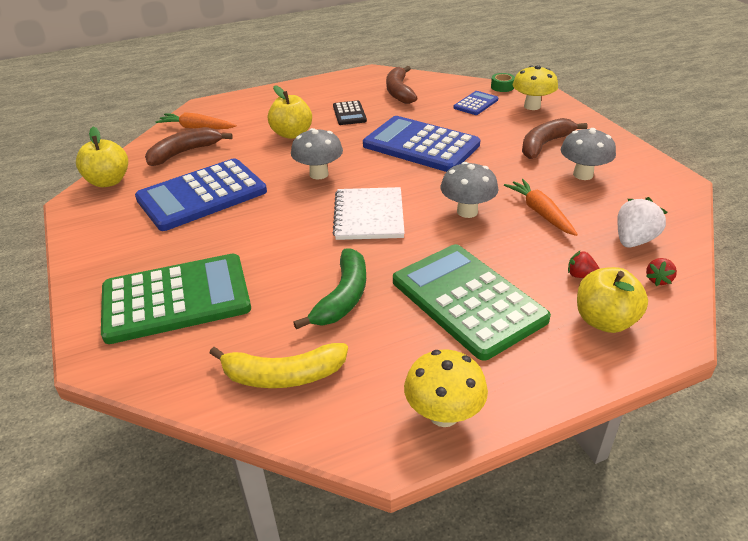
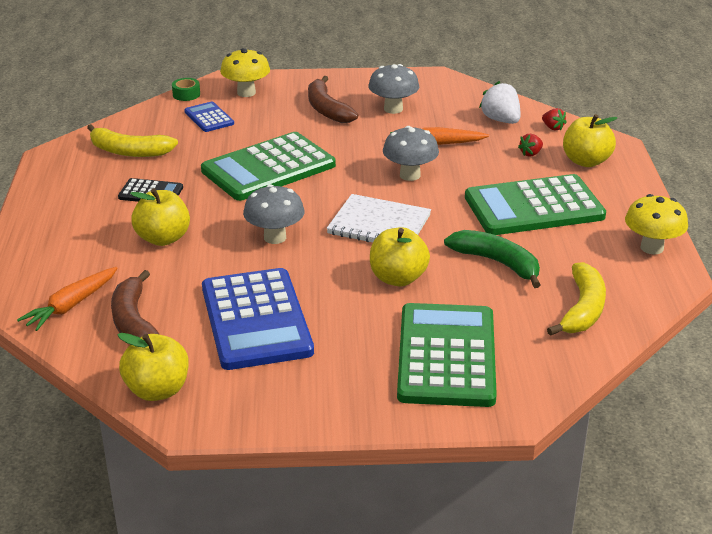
camera: 70 degrees left, 5 degrees down
blue calculator [363,116,480,172] -> green calculator [201,132,336,201]
brown banana [386,66,417,104] -> yellow banana [87,124,178,157]
none -> yellow apple [370,227,430,286]

